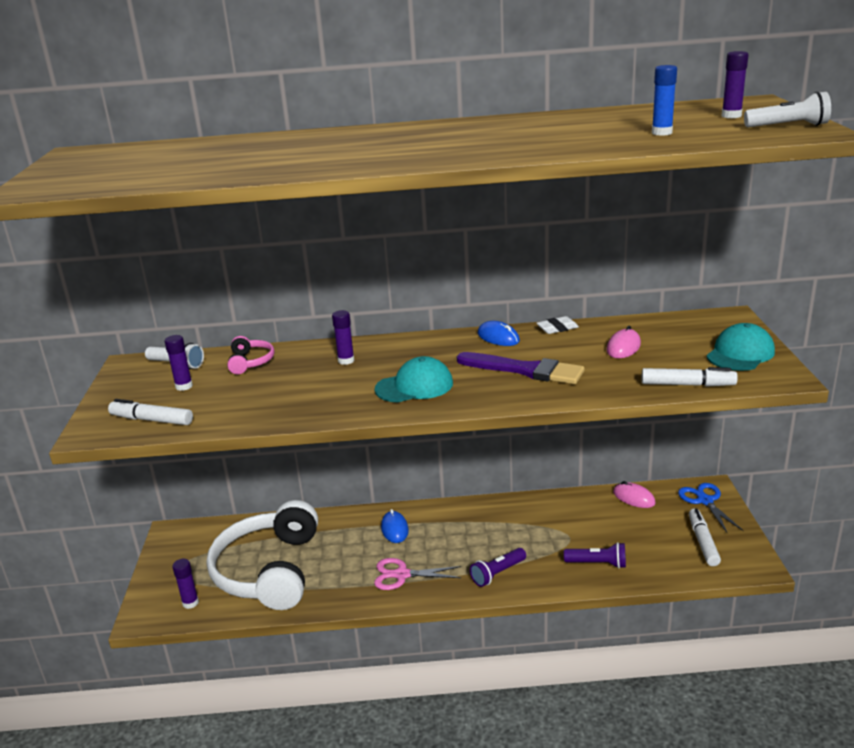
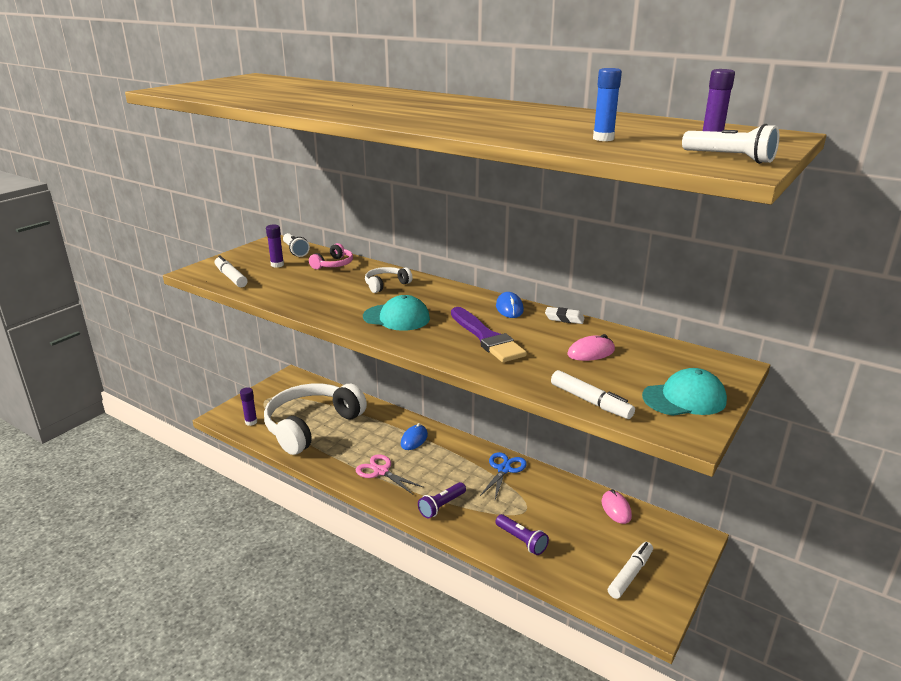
camera: 35 degrees right, 0 degrees up
purple glue stick [332,310,354,365] -> white headphones [365,267,413,293]
purple flashlight [470,548,526,587] -> purple flashlight turned 45 degrees counterclockwise [418,482,466,518]
blue scissors [678,483,743,534] -> blue scissors moved to [480,452,527,500]

